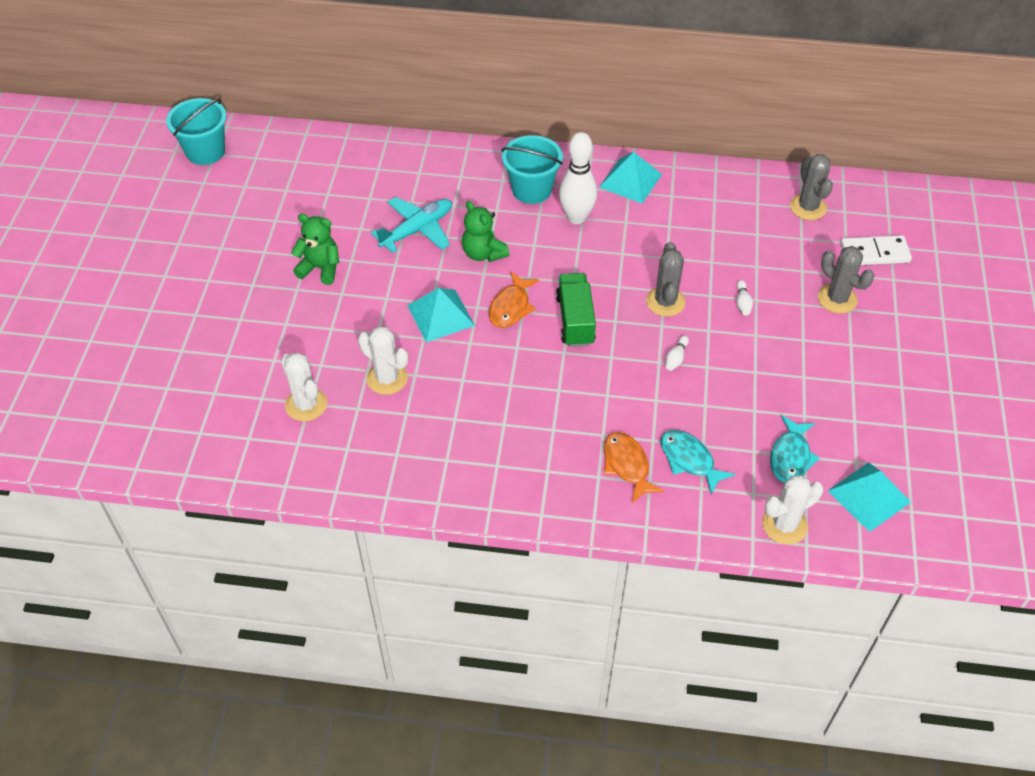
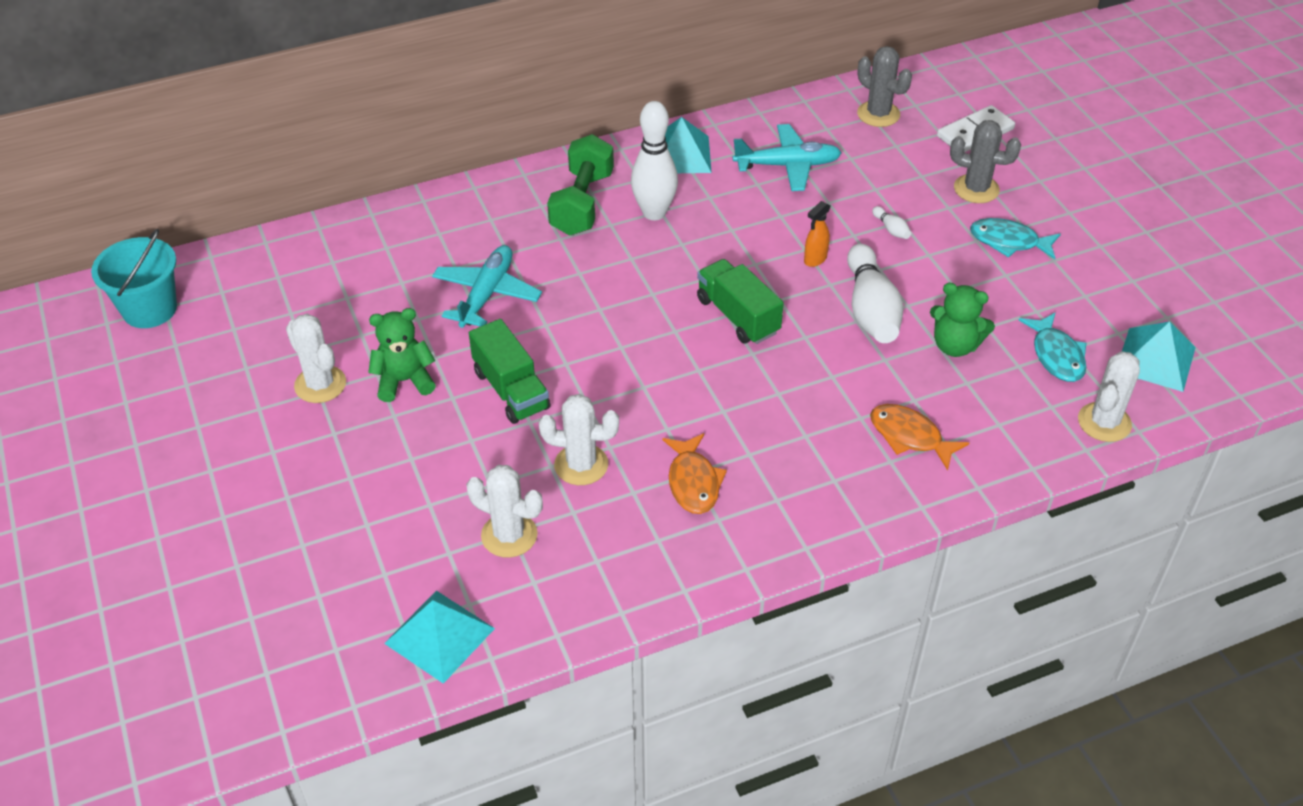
camera: 30 degrees left, 5 degrees down
turquoise pyramid [407,288,475,342] -> turquoise pyramid moved to [384,591,495,684]
green teddy bear [462,201,510,262] -> green teddy bear moved to [930,283,995,357]
orange fish [489,272,539,328] -> orange fish moved to [662,433,727,514]
turquoise bucket [501,135,563,204] -> green dumbbell [547,134,614,236]
grey cactus [646,242,686,317] -> orange spray bottle [804,201,830,267]
turquoise fish [660,430,735,495] -> turquoise fish moved to [970,218,1061,259]
white bowling pin [666,336,689,371] -> white bowling pin [847,244,904,343], size x2.45
none -> white cactus [286,314,346,403]
none -> green truck [469,319,550,424]
none -> turquoise plane [733,124,842,191]

